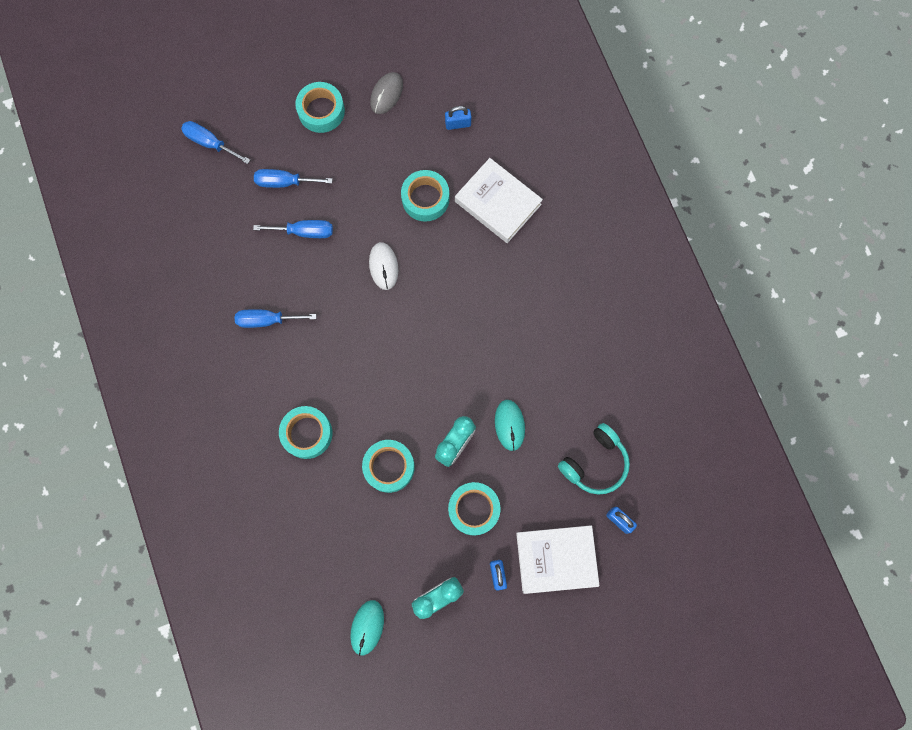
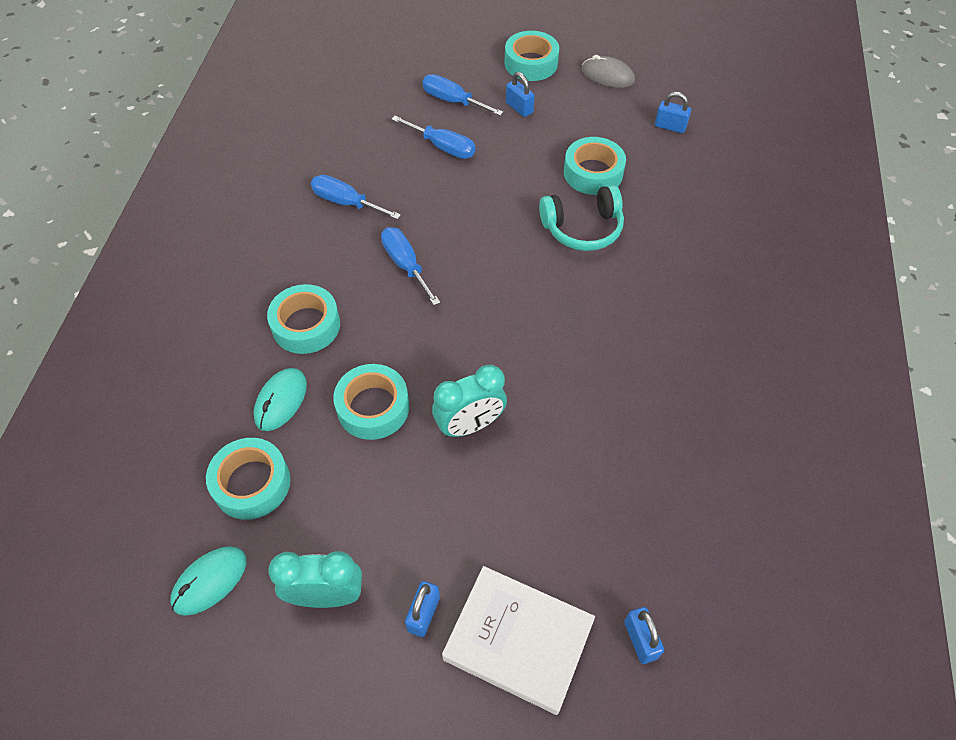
camera: 30 degrees right, 20 degrees down
blue screwdriver [181,121,250,164] -> blue screwdriver moved to [381,227,440,306]
white mouse [369,242,398,290] -> none
grey mouse [370,72,403,114] -> grey mouse turned 60 degrees clockwise [582,55,635,88]
turquoise tape [448,482,501,536] -> turquoise tape moved to [206,438,290,520]
white book [455,158,543,243] -> none
turquoise mouse [495,400,525,451] -> turquoise mouse moved to [254,368,307,431]
turquoise headphones [558,423,630,495] -> turquoise headphones moved to [539,185,624,251]
none -> blue padlock [506,72,534,117]

